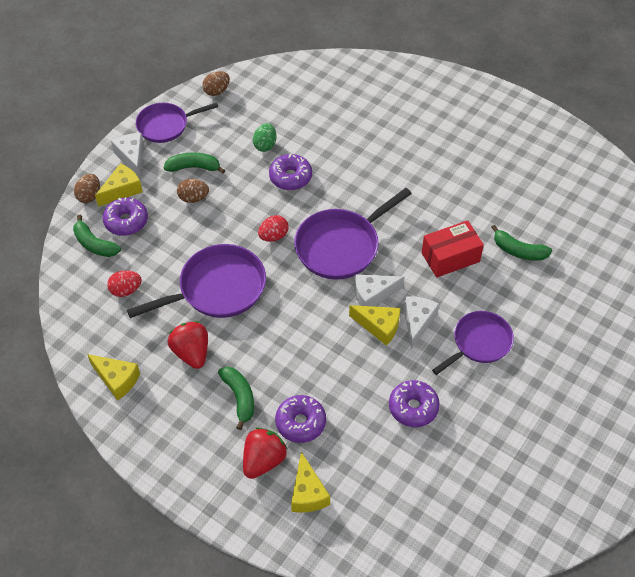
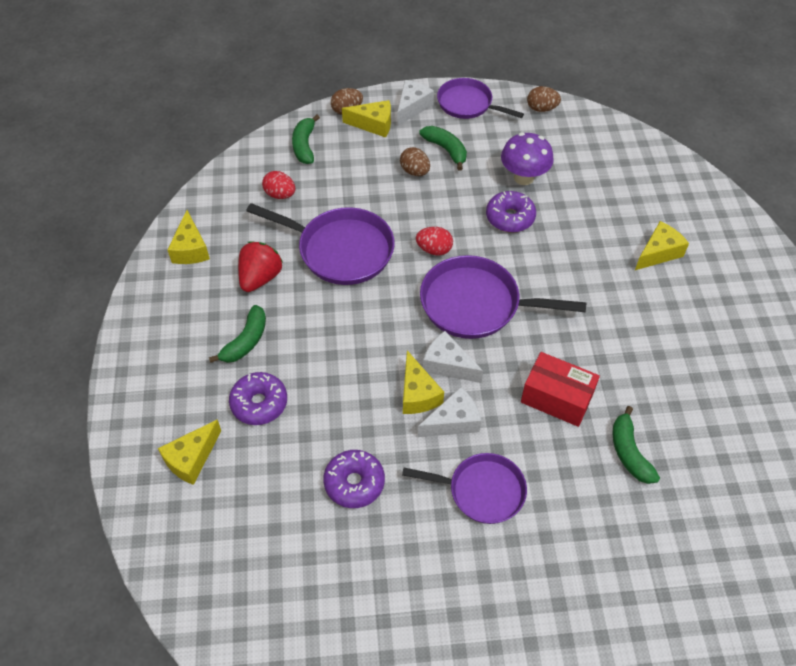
camera: 50 degrees right, 0 degrees up
purple donut [103,197,148,236] -> none
red strawberry [243,427,288,479] -> none
green egg [253,123,277,152] -> purple mushroom [501,132,554,185]
none -> yellow cheese [635,221,689,270]

